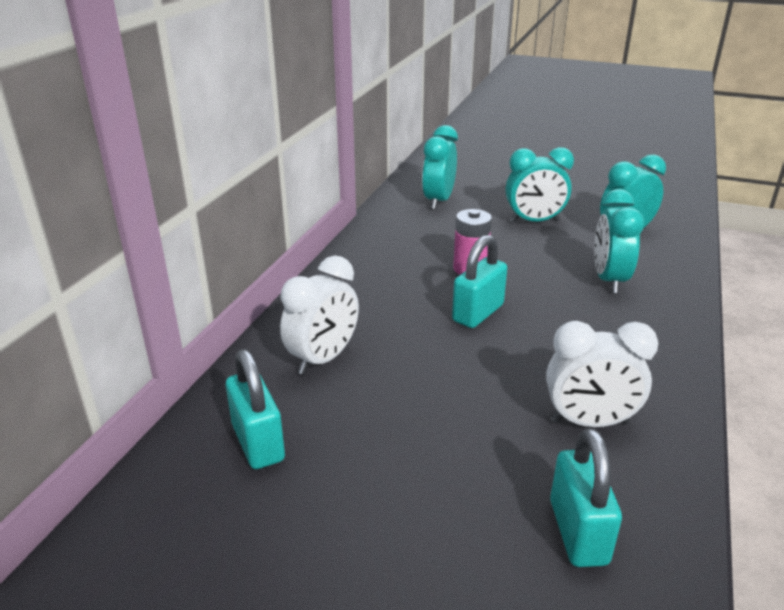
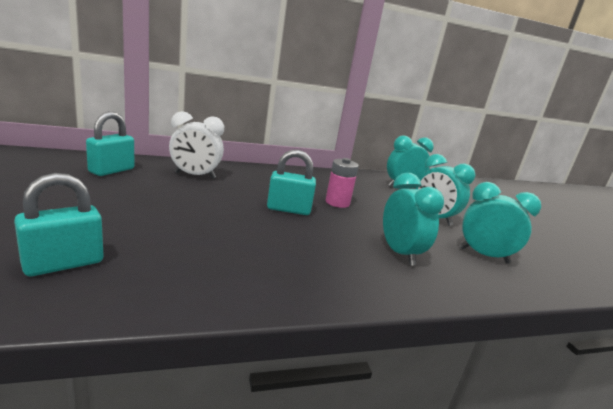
camera: 50 degrees right, 10 degrees down
white clock [546,321,658,427] -> none
turquoise clock [594,189,644,293] -> turquoise clock turned 105 degrees clockwise [383,173,444,266]

